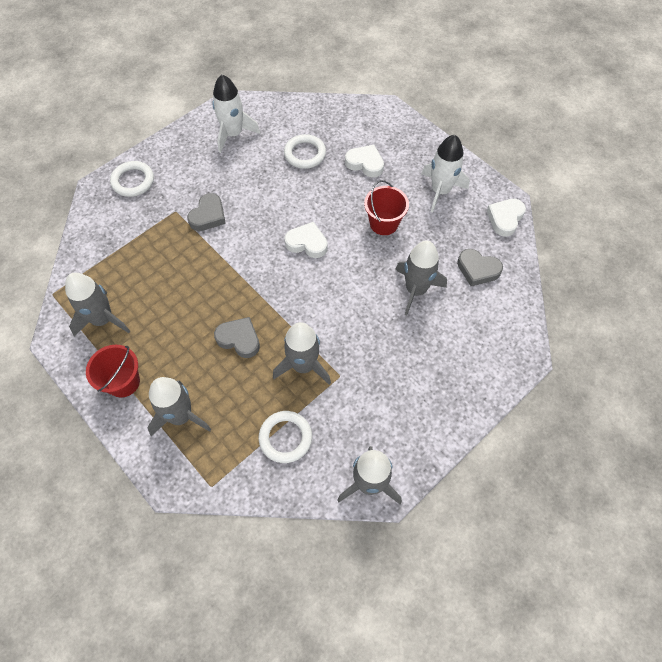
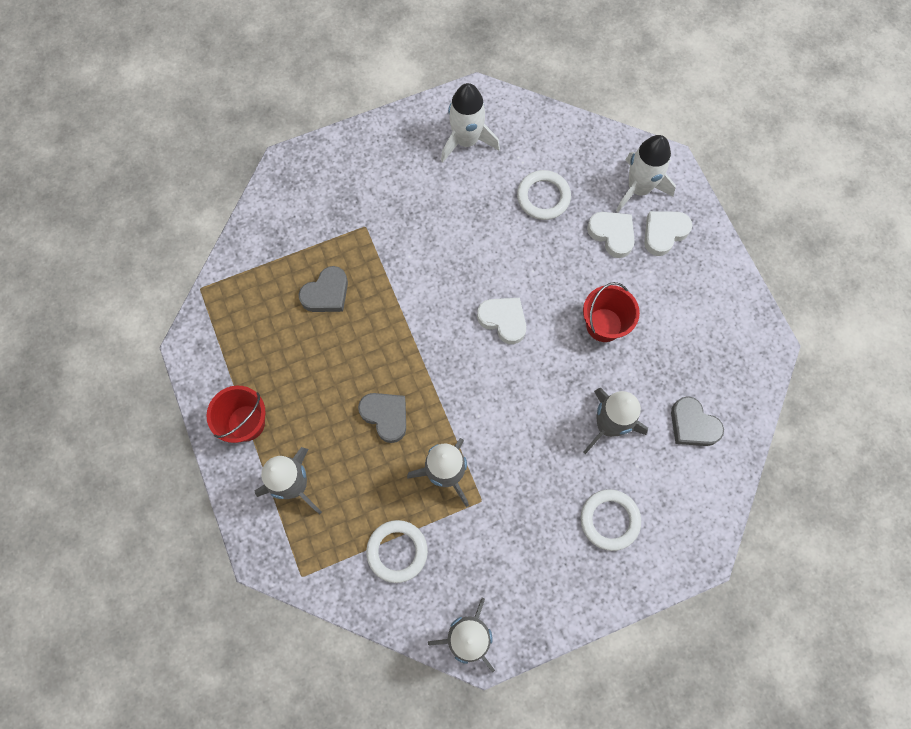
camera: 20 degrees right, 10 degrees up
grey rocket [65,273,130,337] -> none
white ring [110,161,154,197] -> white ring moved to [581,489,641,551]
grey heart [187,193,226,231] -> grey heart moved to [299,266,348,312]
white rocket [421,135,470,213] -> white rocket moved to [616,135,676,213]
white heart [487,199,526,237] -> white heart moved to [644,211,692,256]

